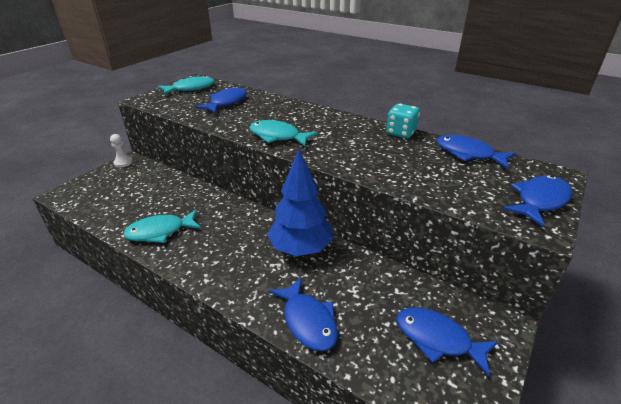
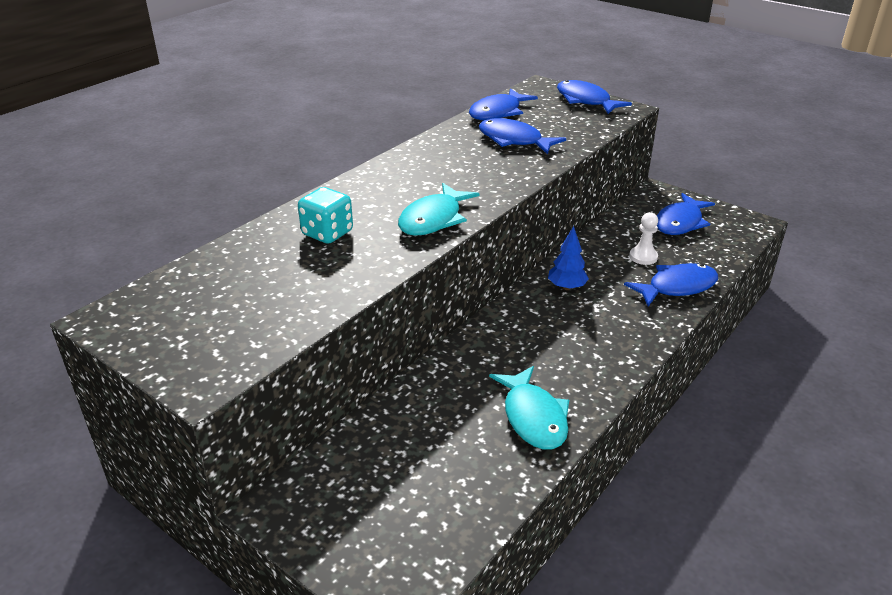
camera: 85 degrees left, 0 degrees up
white pawn [110,134,133,168] -> white pawn moved to [629,212,658,265]
turquoise fish [158,76,215,95] -> none
blue fish [195,86,247,114] -> blue fish moved to [479,118,566,154]
blue tree [267,149,333,256] -> blue tree [548,226,589,290], size x0.50
turquoise dice [386,104,420,138] -> turquoise dice moved to [298,187,353,244]

